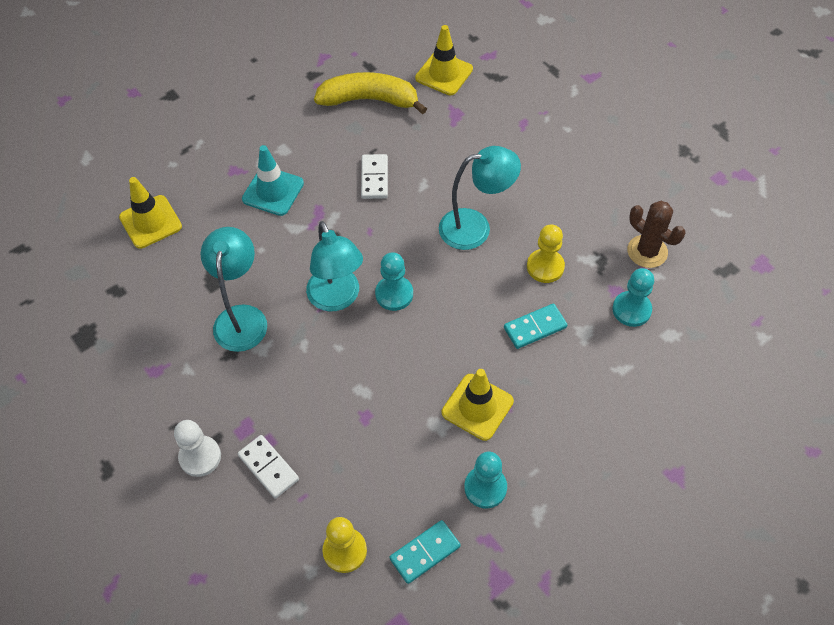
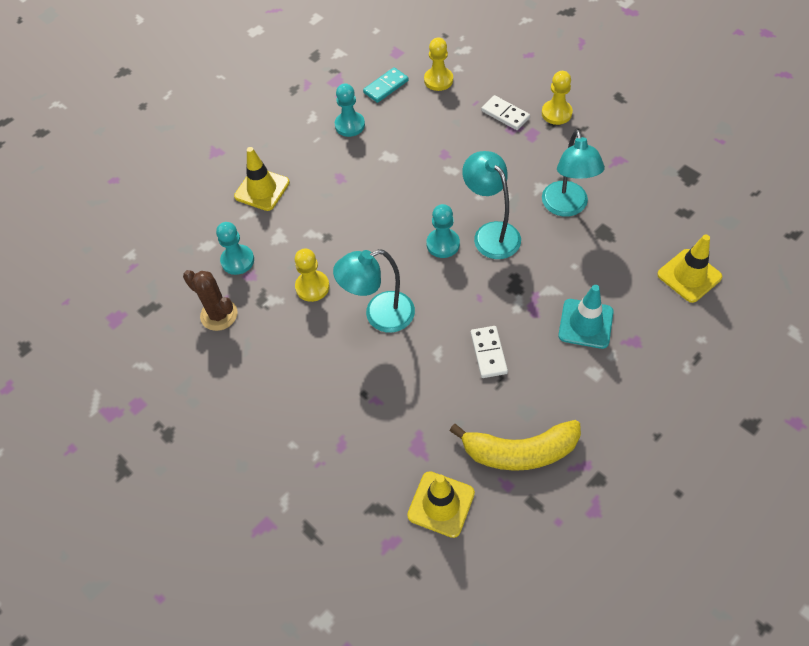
camera: 175 degrees right, 0 degrees up
white pawn [174,420,221,477] -> yellow pawn [542,71,573,125]
yellow traffic cone [442,369,514,441] -> yellow traffic cone moved to [234,147,290,211]
turquoise domino [504,303,567,349] -> none

